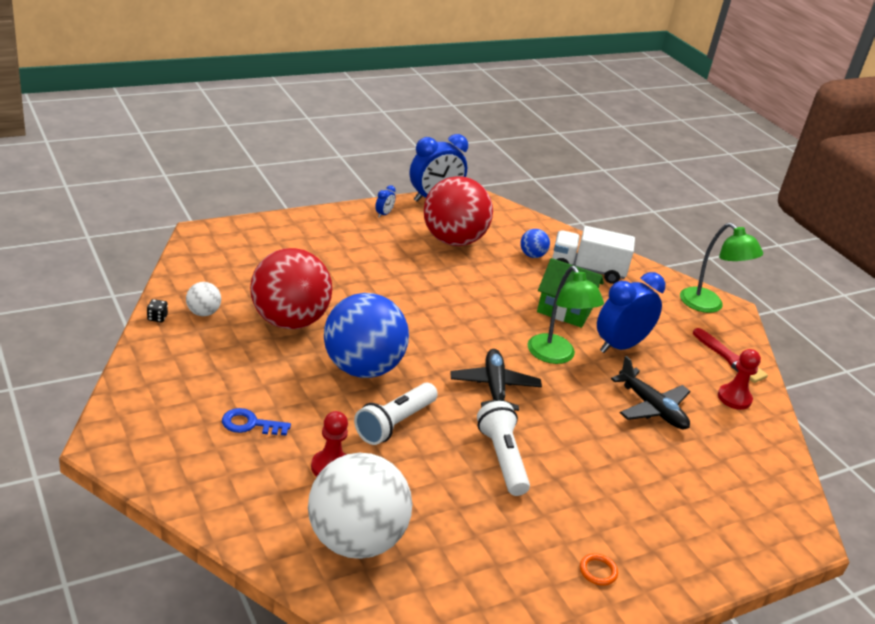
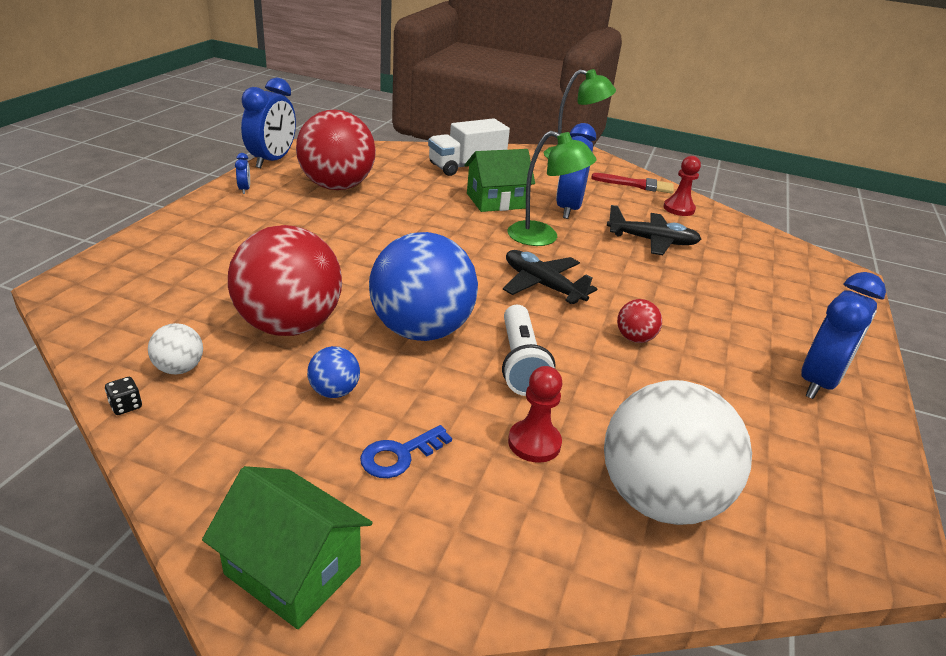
camera: 40 degrees left, 0 degrees up
white flashlight [477,401,530,496] -> red ball [617,299,662,343]
blue ball [520,229,550,258] -> blue ball moved to [307,346,360,398]
orange ring [580,553,618,586] -> blue clock [801,272,886,399]
none -> green house [202,466,373,629]

